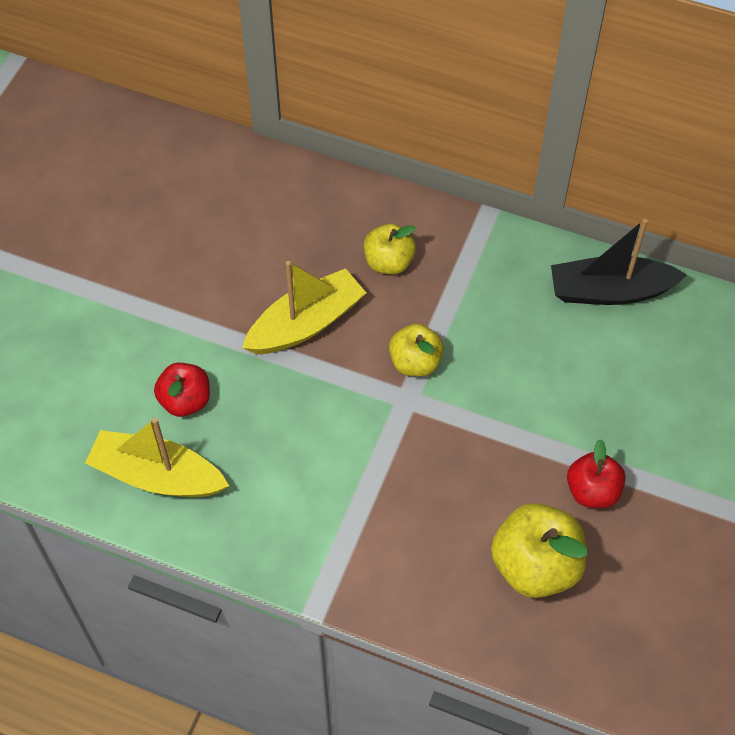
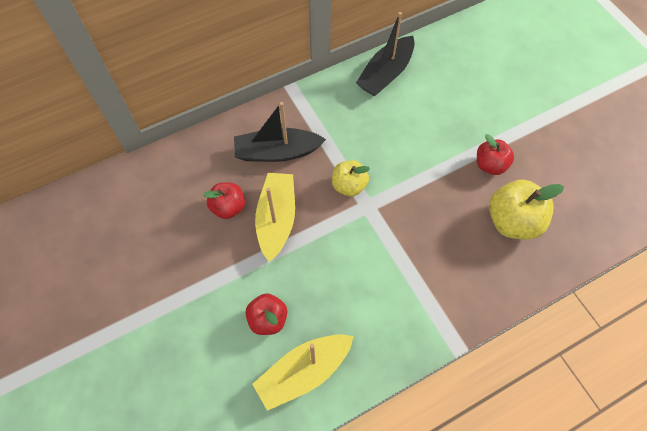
camera: 50 degrees left, 5 degrees up
yellow apple [364,224,416,274] -> black boat [234,102,326,162]
none -> red apple [204,182,245,219]

